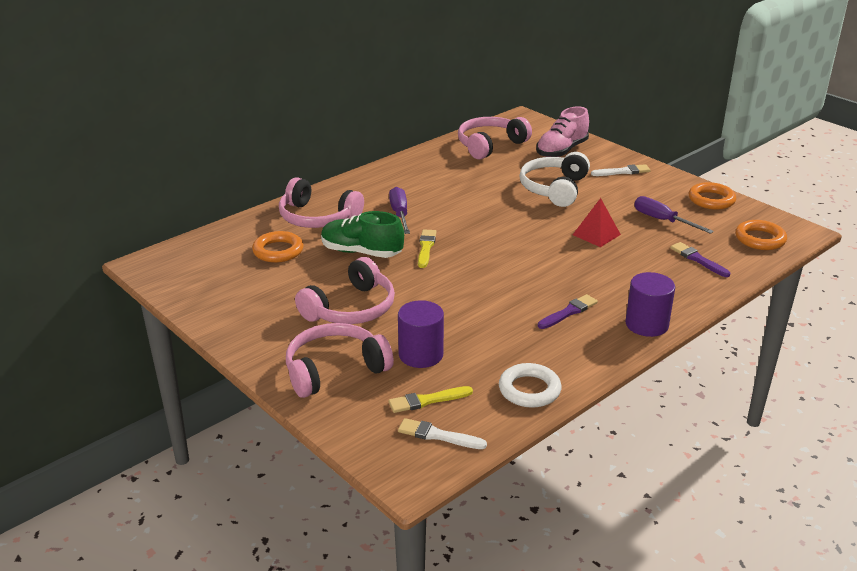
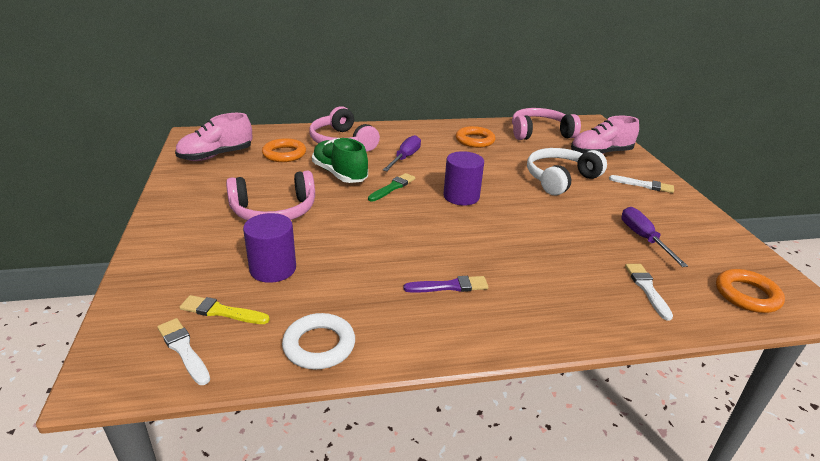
camera: 30 degrees right, 0 degrees up
pink headphones [286,323,394,398] -> none
yellow brush [418,229,436,268] -> green brush [368,173,415,202]
red pyramid [573,198,621,247] -> none
purple cylinder [625,272,675,337] -> purple cylinder moved to [443,151,484,205]
purple brush [670,242,730,277] -> white brush [625,264,673,320]
orange ring [689,182,736,210] -> orange ring moved to [456,126,495,148]
none -> pink shoe [175,113,253,161]

